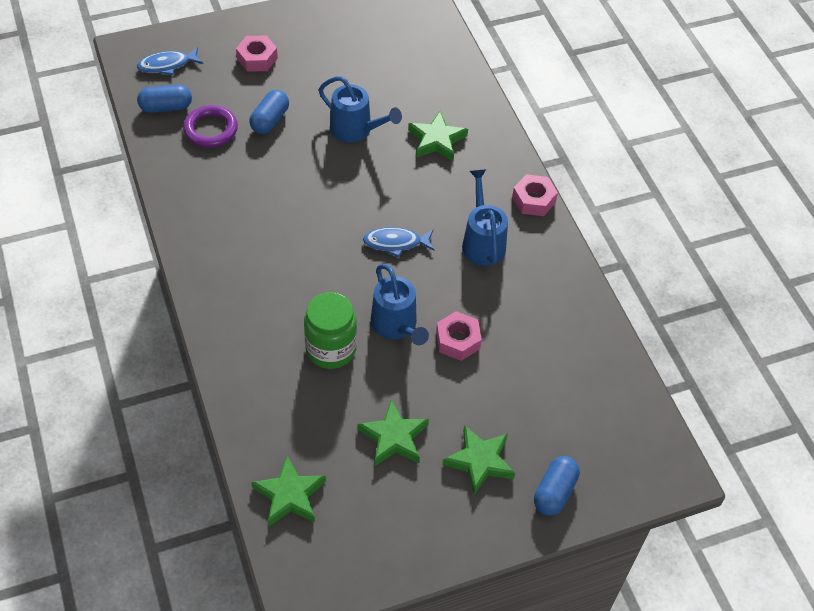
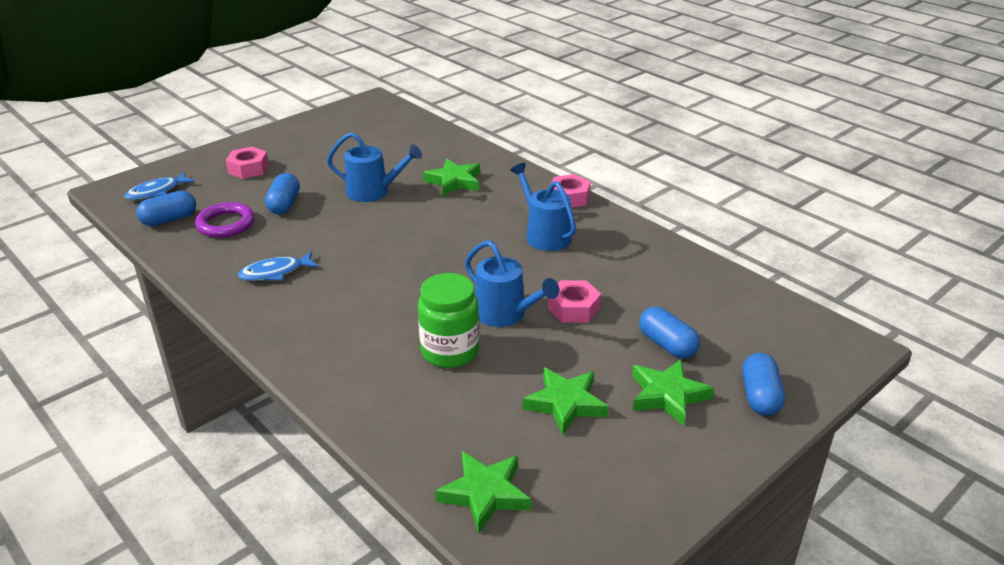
camera: 20 degrees left, 20 degrees down
blue fish [363,227,434,257] -> blue fish moved to [238,251,319,281]
none -> blue capsule [639,307,700,359]

